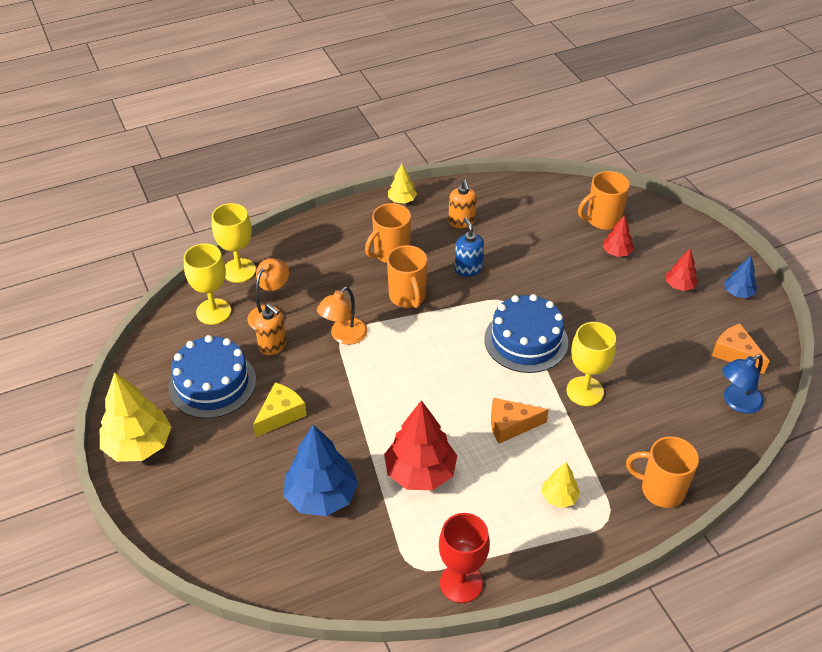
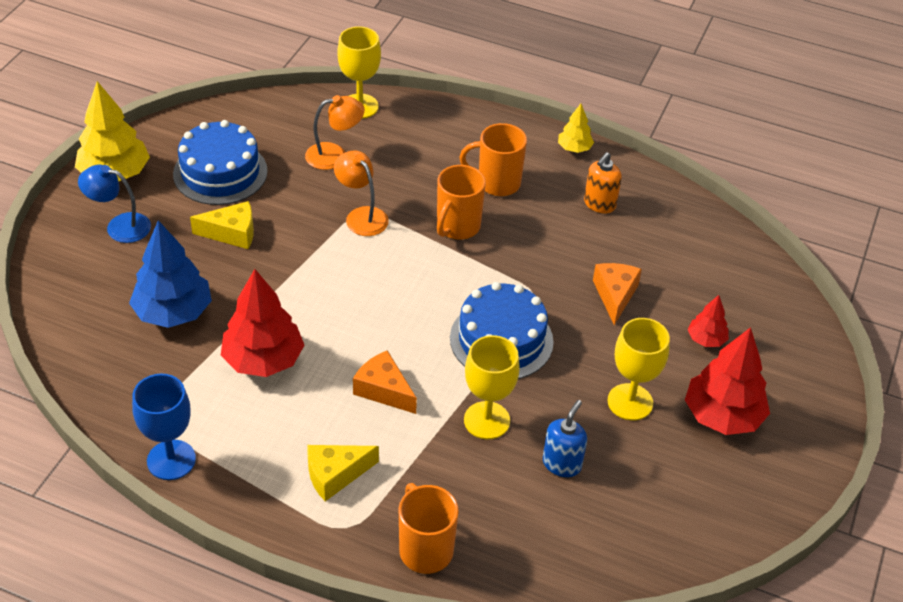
camera: 45 degrees right, 0 degrees up
yellow goblet [184,243,231,325] -> yellow goblet moved to [607,318,670,421]
orange soap dispenser [255,303,287,355] -> none
orange lamp [317,286,368,345] -> orange lamp turned 60 degrees clockwise [334,150,389,236]
red goblet [439,513,490,603] -> blue goblet [132,374,196,480]
blue soap dispenser [455,218,484,277] -> blue soap dispenser moved to [543,400,587,477]
yellow tree [542,462,580,508] -> yellow cheese [307,445,379,501]
orange mug [578,171,630,230] -> none
red tree [666,249,698,291] -> red tree [685,327,770,435], size x1.93
orange cheese [712,323,769,374] -> orange cheese moved to [593,263,642,325]
blue lamp [722,354,764,414] -> blue lamp moved to [78,165,151,243]
blue tree [724,256,757,298] -> none

